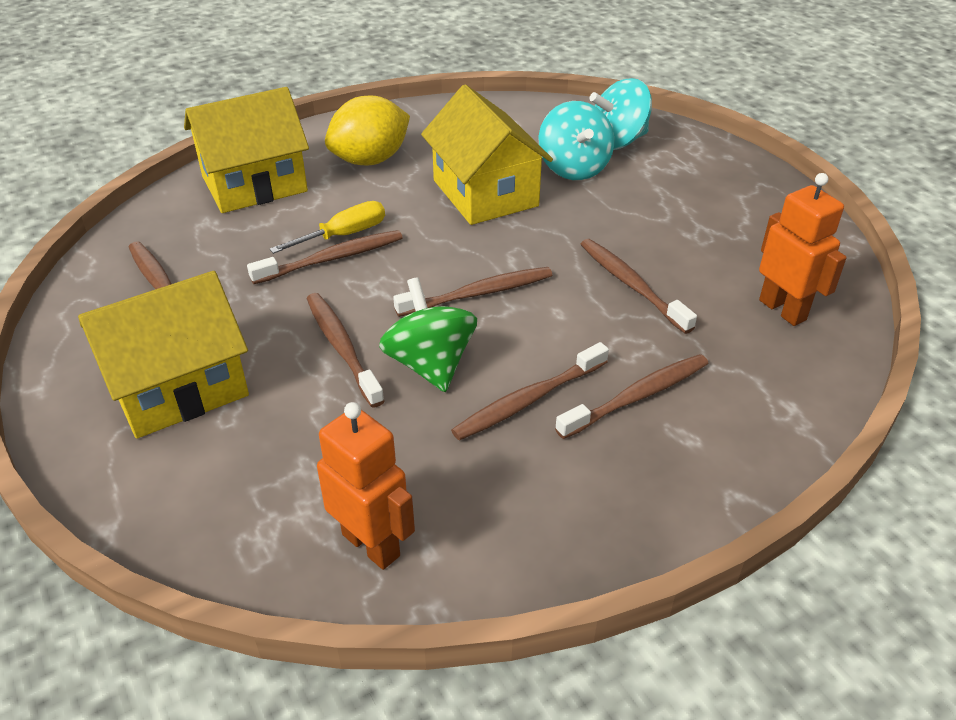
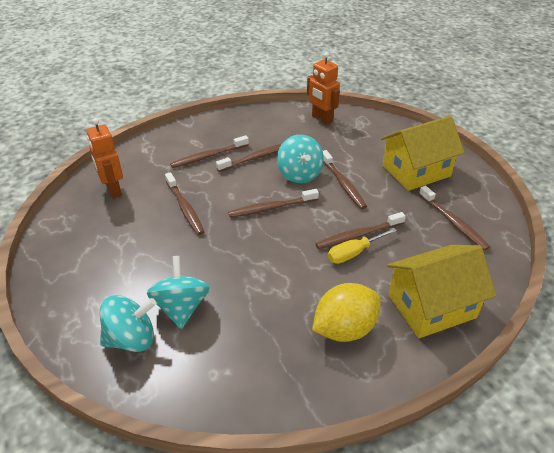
camera: 175 degrees left, 0 degrees up
green spinning top [379,277,477,392] -> turquoise spinning top [277,135,324,183]
yellow house [421,84,553,225] -> none

